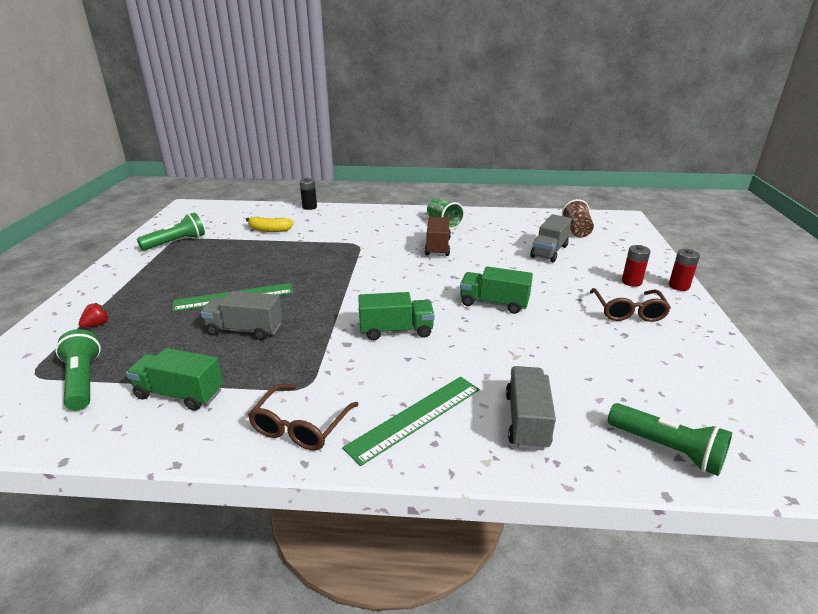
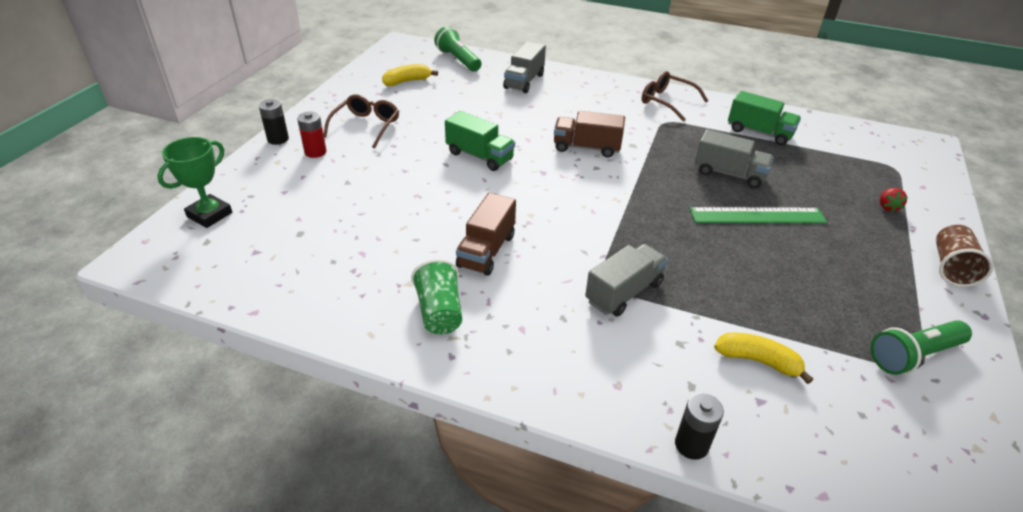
camera: 165 degrees left, 10 degrees up
green flashlight [55,329,101,411] -> none
red strawberry [79,303,109,328] -> red strawberry turned 45 degrees counterclockwise [880,188,908,212]
brown glasses [248,384,359,450] -> brown glasses turned 90 degrees counterclockwise [642,71,708,122]
green ruler [342,377,480,466] -> none
green truck [358,292,435,340] -> brown truck [554,111,625,158]
grey truck [530,214,572,262] -> grey truck moved to [585,244,668,317]
brown cup [562,199,594,237] -> brown cup moved to [936,225,994,287]
red battery [669,249,700,291] -> black battery [259,99,289,145]
none -> green trophy [157,137,232,228]
none -> yellow banana [382,64,438,86]

